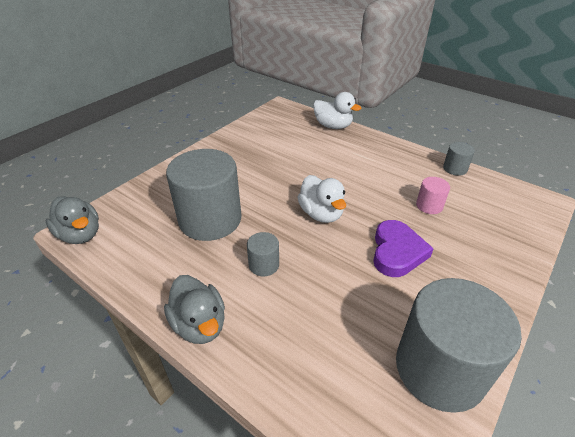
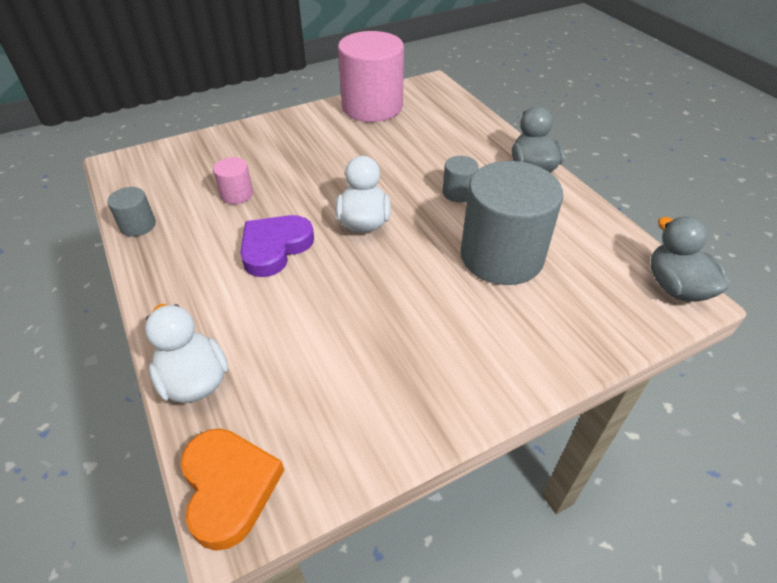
camera: 155 degrees left, 5 degrees up
purple heart [373,220,434,277] -> purple heart moved to [240,215,314,277]
grey cylinder [396,278,522,413] -> pink cylinder [338,31,404,122]
none -> orange heart [180,428,284,551]

